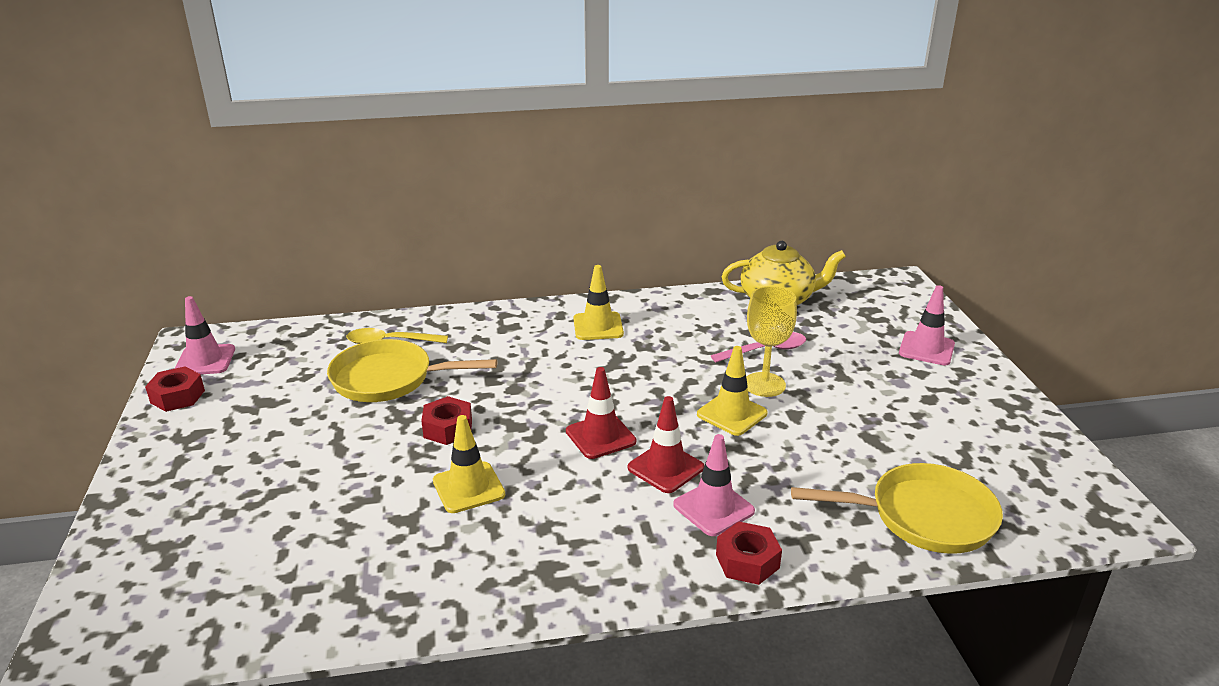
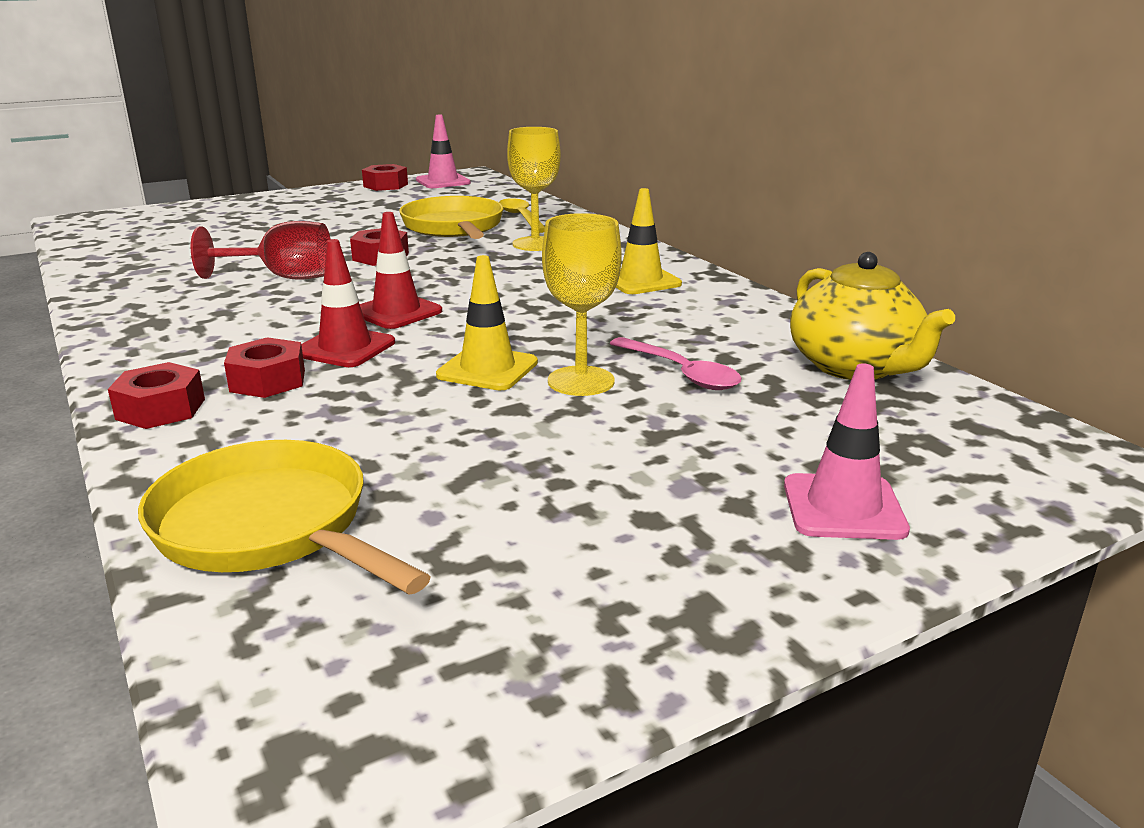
camera: 70 degrees right, 5 degrees down
yellow traffic cone [433,415,505,513] -> red goblet [191,221,331,280]
pink traffic cone [673,434,755,536] -> red nut [224,337,305,398]
yellow pan [791,463,1003,554] -> yellow pan turned 150 degrees clockwise [138,440,431,594]
none -> yellow goblet [507,127,561,251]

